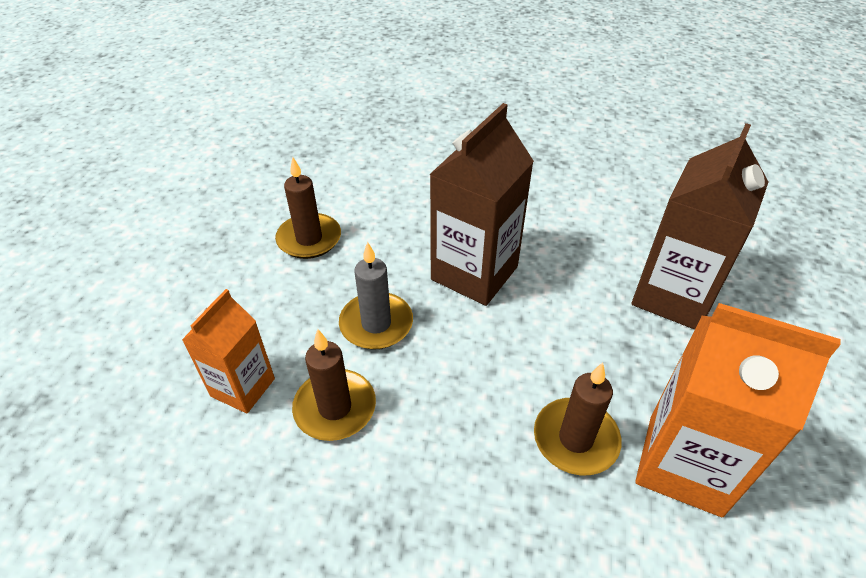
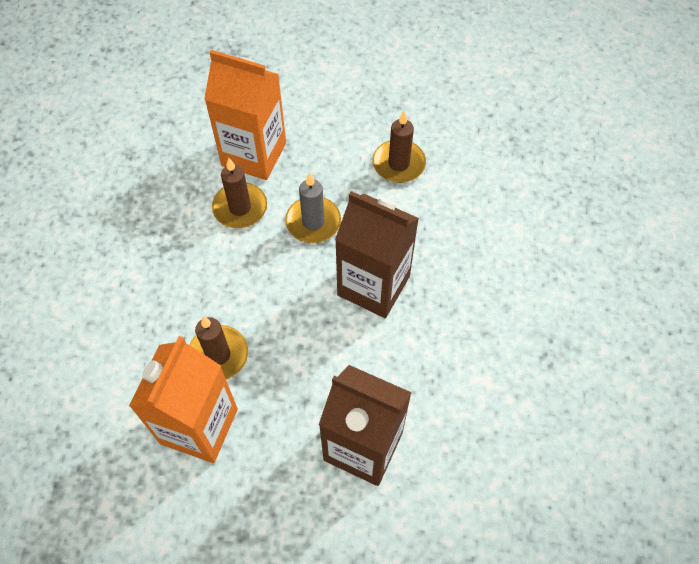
camera: 85 degrees right, 15 degrees up
orange carton [182,289,275,413] -> orange carton [204,50,286,180], size x1.65

